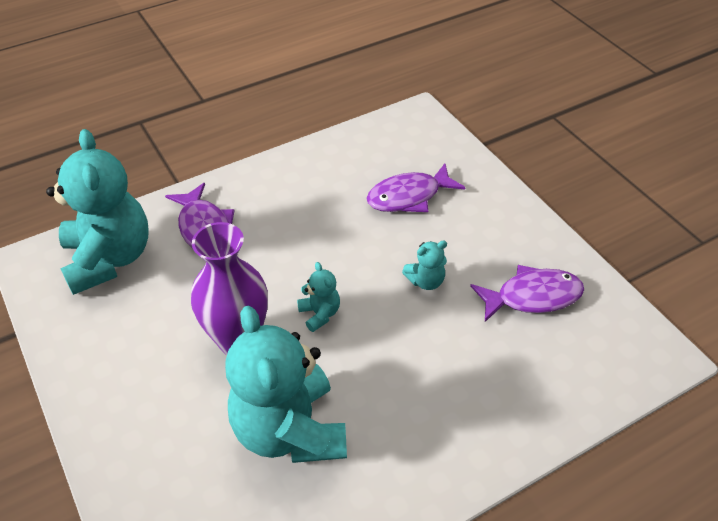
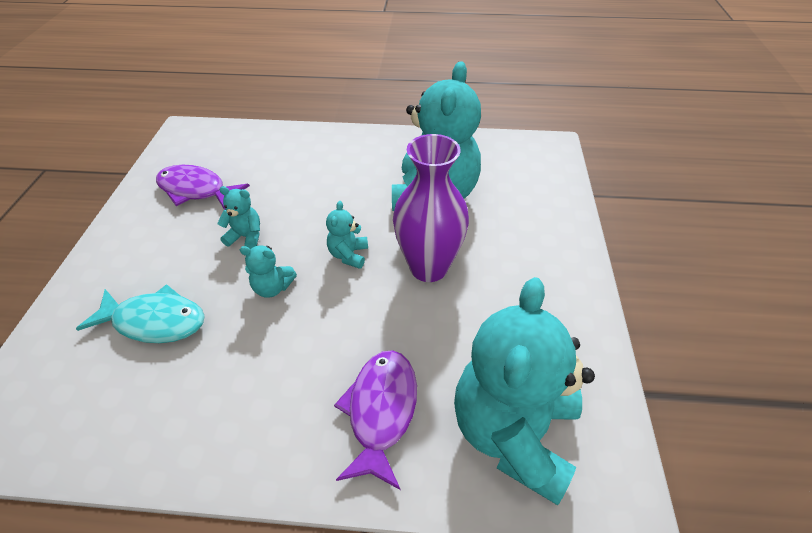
camera: 145 degrees left, 0 degrees up
purple fish [366,163,465,212] -> turquoise fish [76,284,205,343]
none -> turquoise teddy bear [240,246,297,297]

